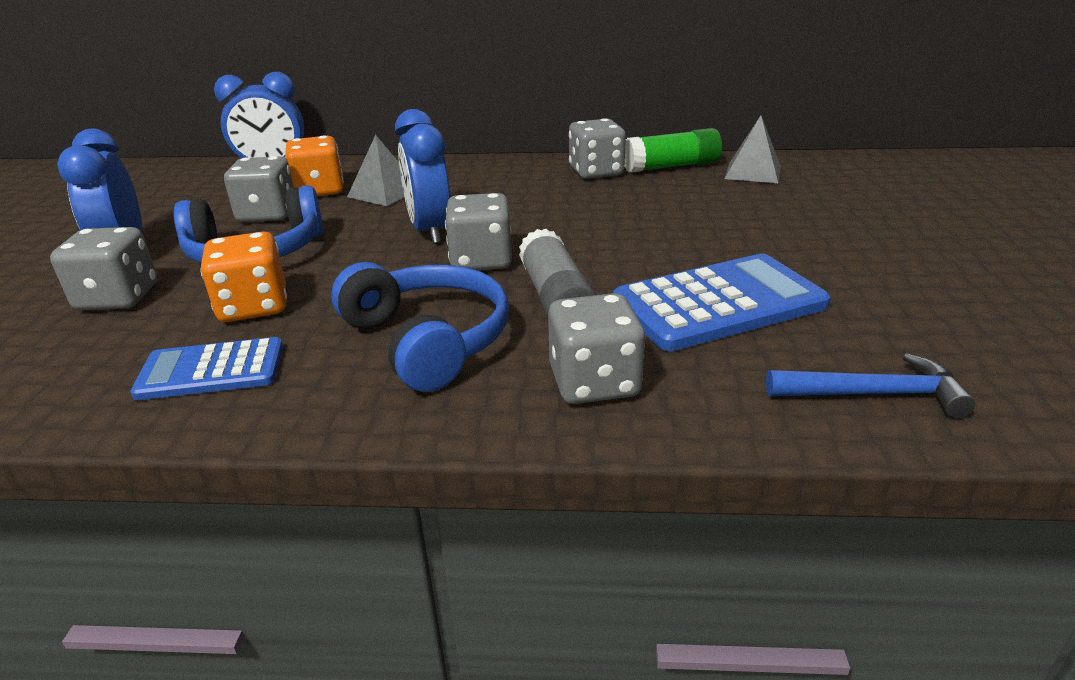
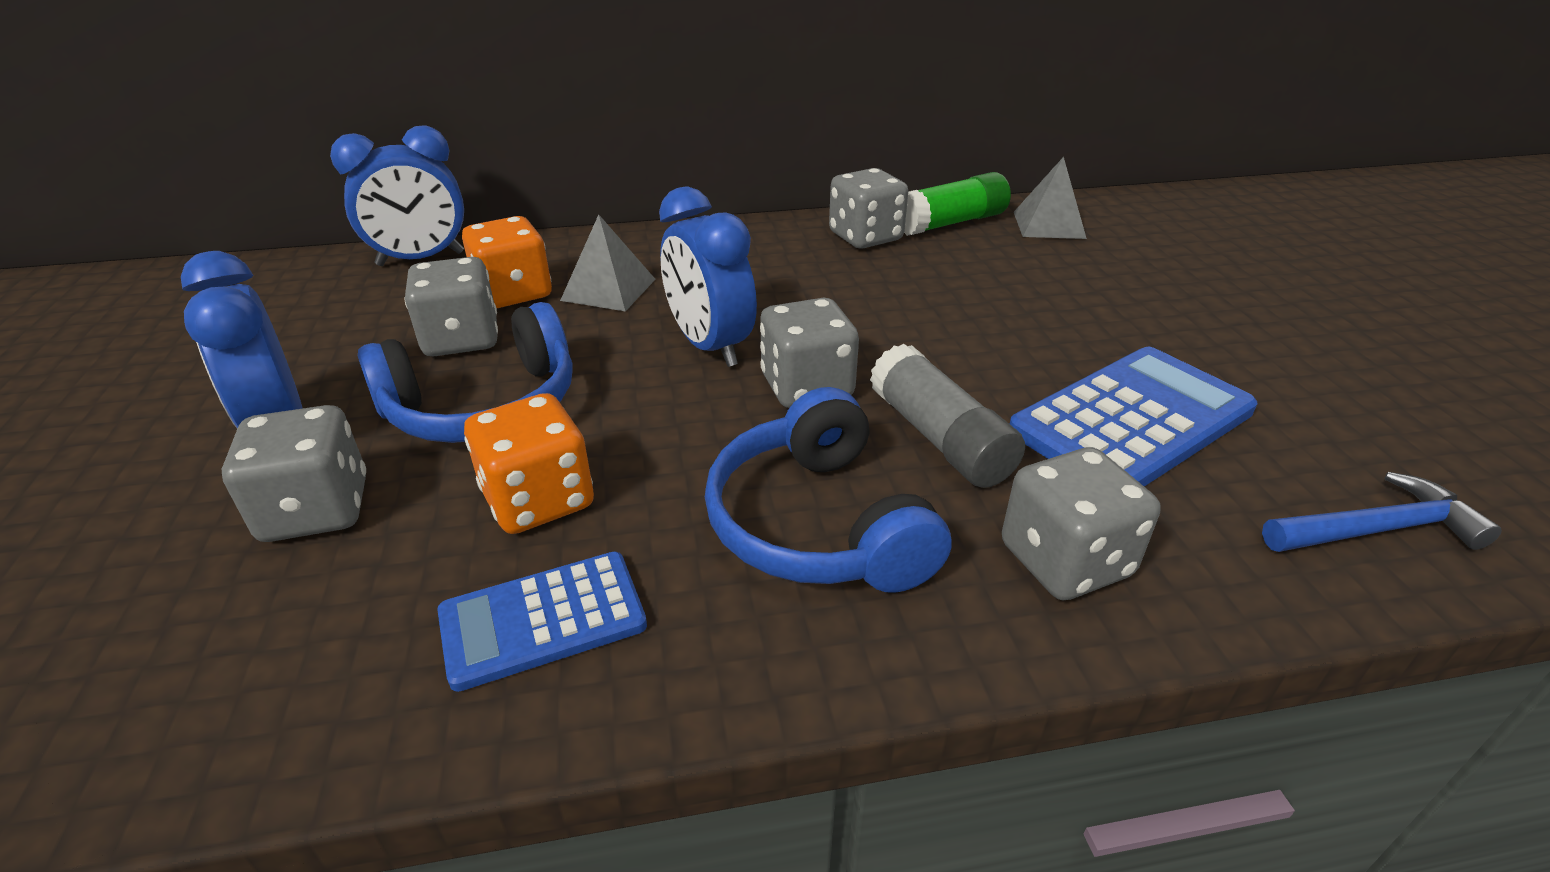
camera: 15 degrees left, 5 degrees up
blue headphones [331,262,509,392] -> blue headphones turned 150 degrees counterclockwise [705,387,951,593]

